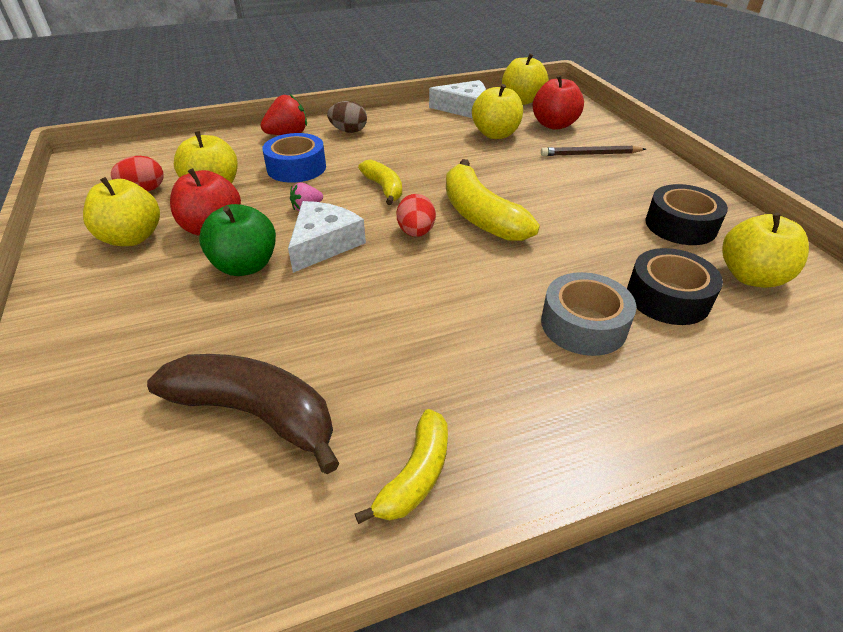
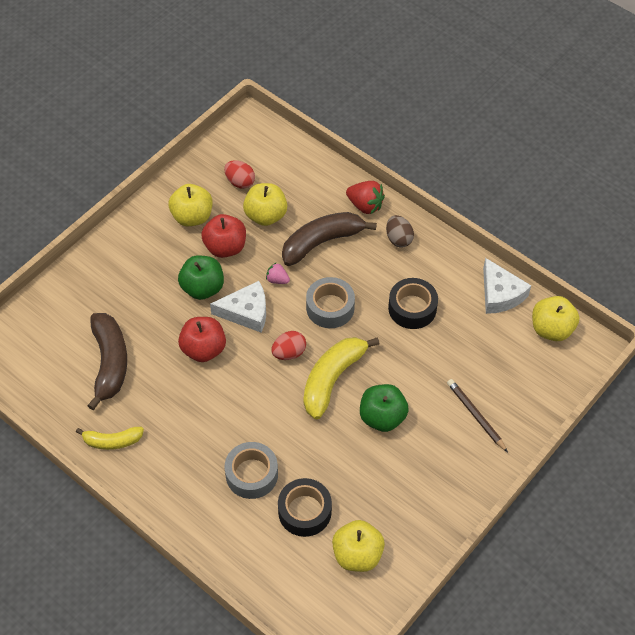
camera: 60 degrees right, 15 degrees up
blue tape [262,133,326,183] -> brown banana [282,212,377,266]
yellow banana [358,160,402,205] -> grey tape [306,277,355,328]
yellow apple [472,84,523,139] -> none
red apple [533,75,584,130] -> red apple moved to [178,317,226,362]
black tape [645,184,728,245] -> black tape moved to [388,278,438,329]
none -> green apple [360,384,409,432]

